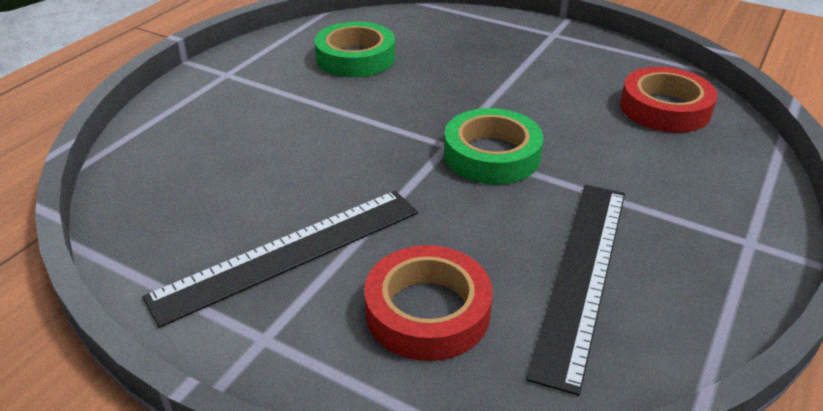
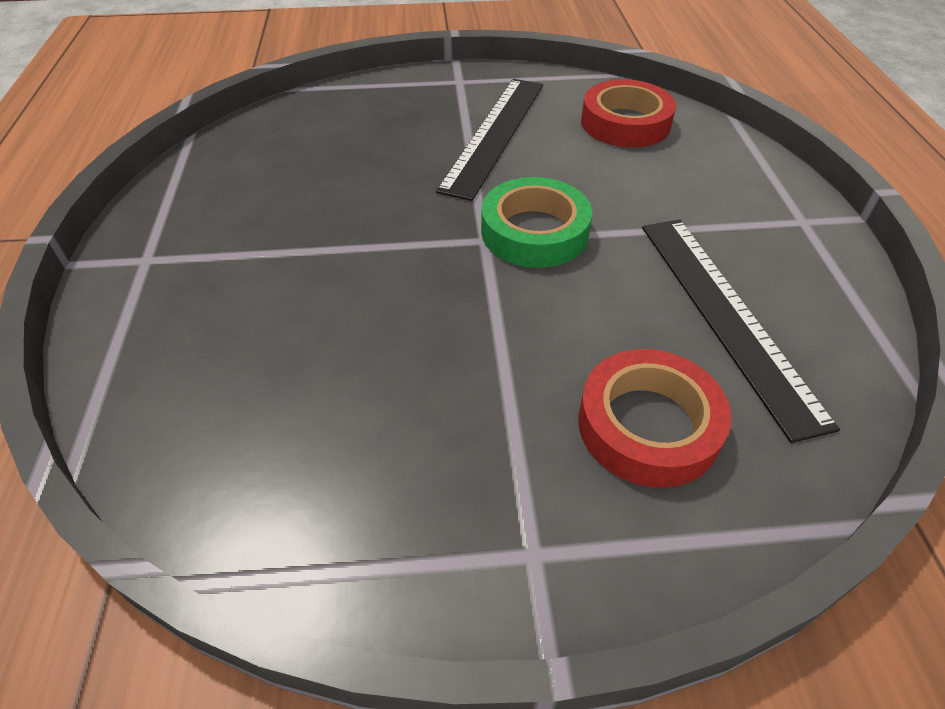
camera: 35 degrees left, 10 degrees up
black ruler [142,191,418,328] -> black ruler moved to [436,79,543,201]
green tape [314,22,395,77] -> none

